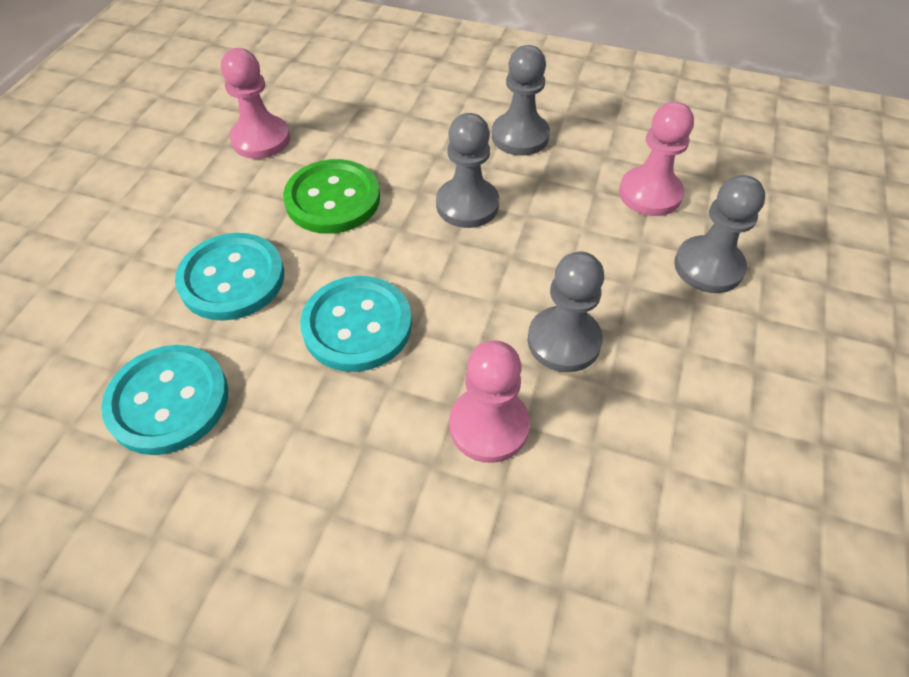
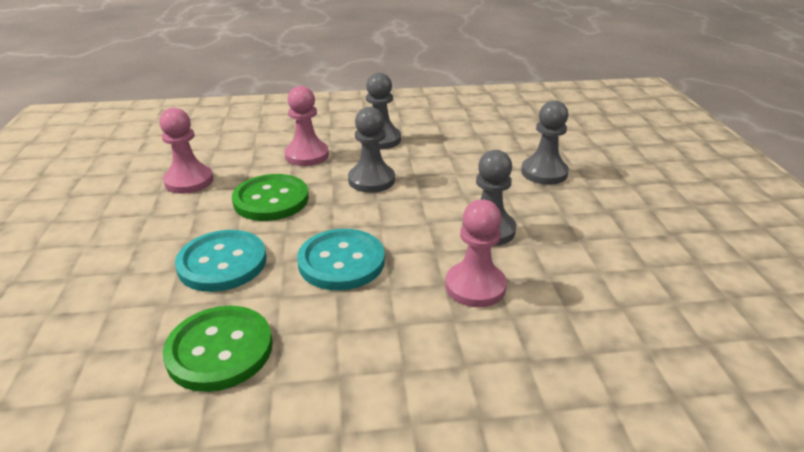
camera: 25 degrees left, 20 degrees down
turquoise button [101,345,228,455] -> green button [163,306,273,392]
pink pawn [619,102,694,216] -> pink pawn moved to [285,86,329,166]

